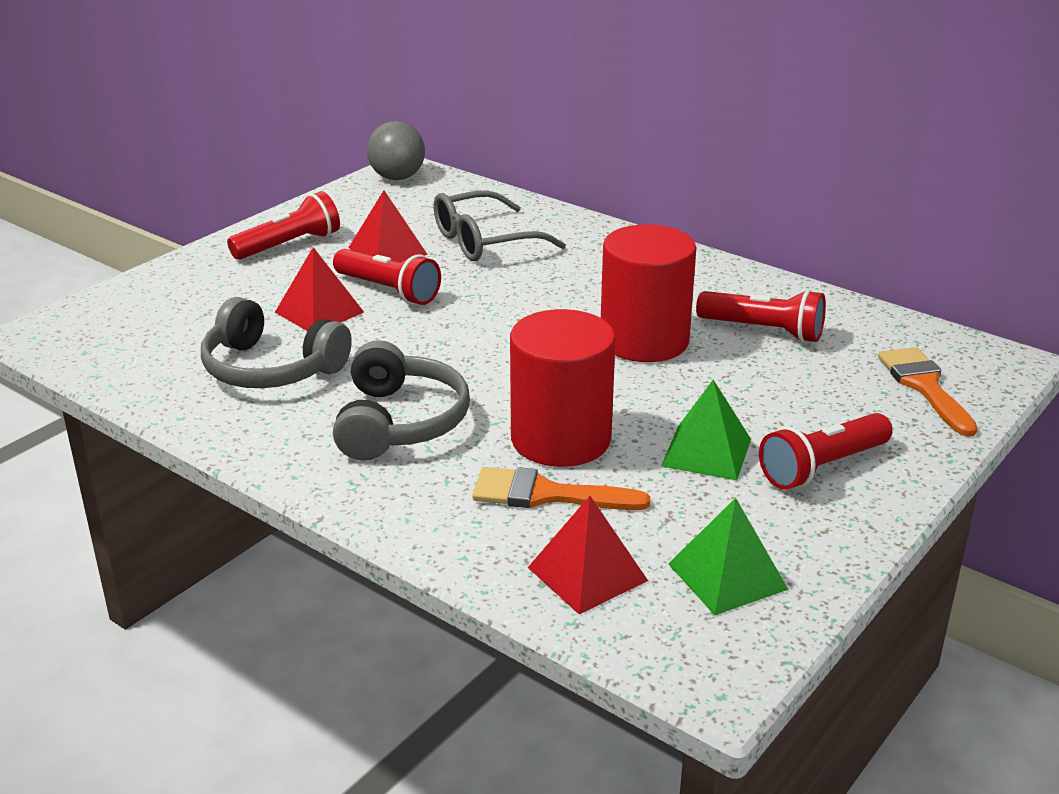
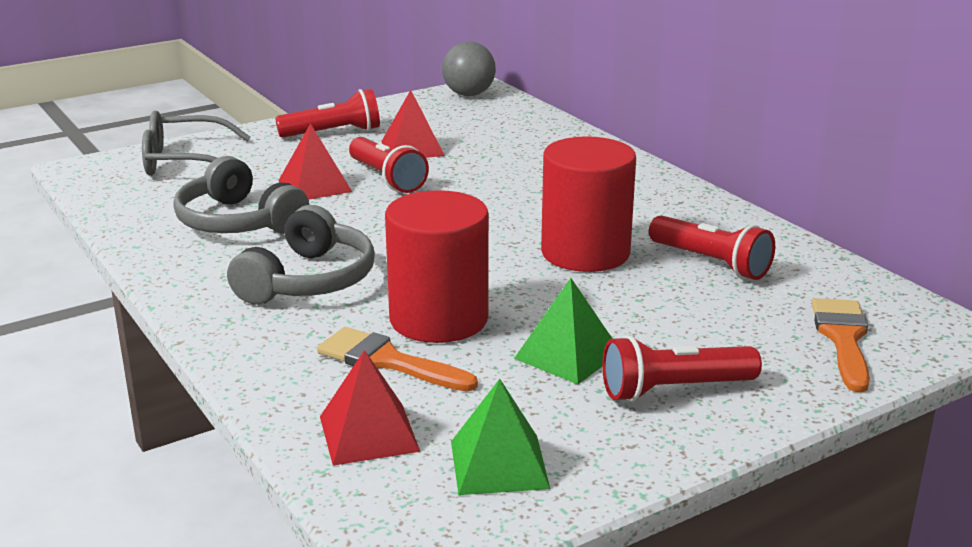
camera: 20 degrees right, 5 degrees down
grey glasses [433,190,566,261] -> grey glasses moved to [142,111,251,176]

